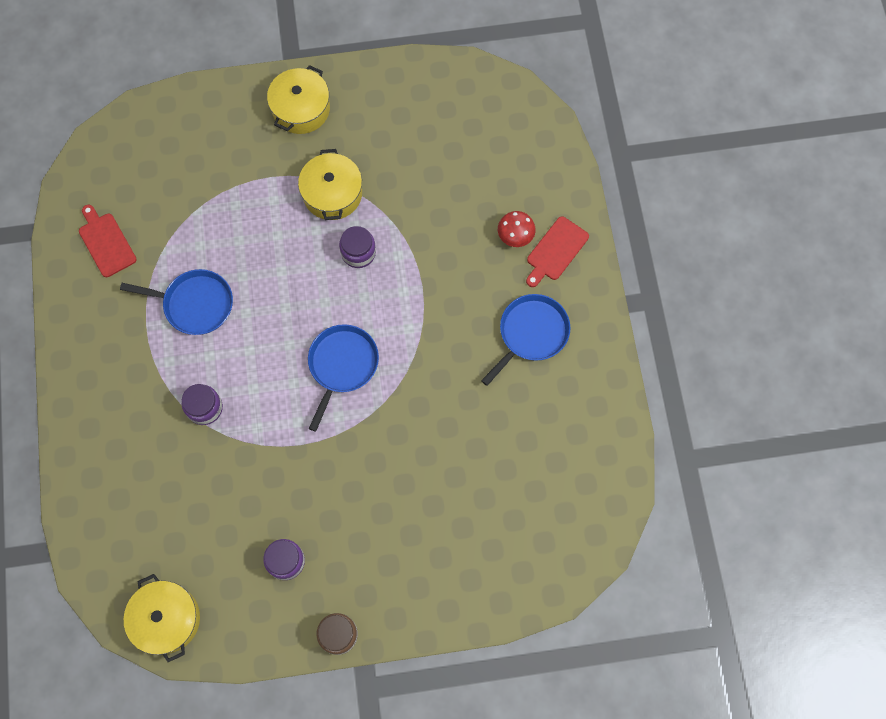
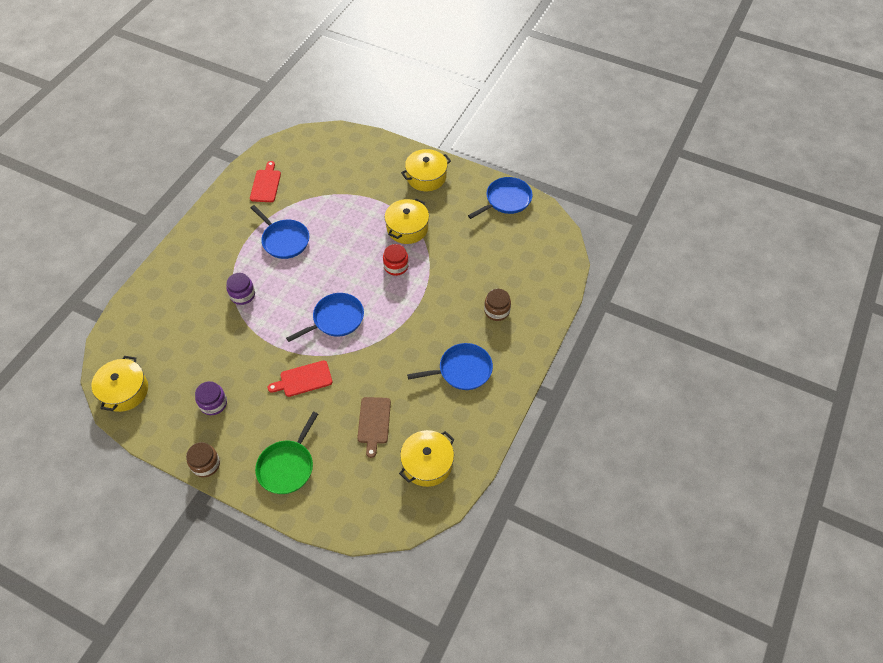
camera: 35 degrees right, 15 degrees down
purple jar [339,226,376,268] -> red jar [383,244,409,276]
red mushroom [498,211,536,247] -> brown jar [484,289,511,321]
red cutting board [526,217,589,287] -> red cutting board moved to [268,360,333,397]
none -> green pan [255,412,318,494]
none -> brown cutting board [357,397,391,458]
none -> yellow pot [399,430,455,487]
none -> blue pan [468,177,533,219]

